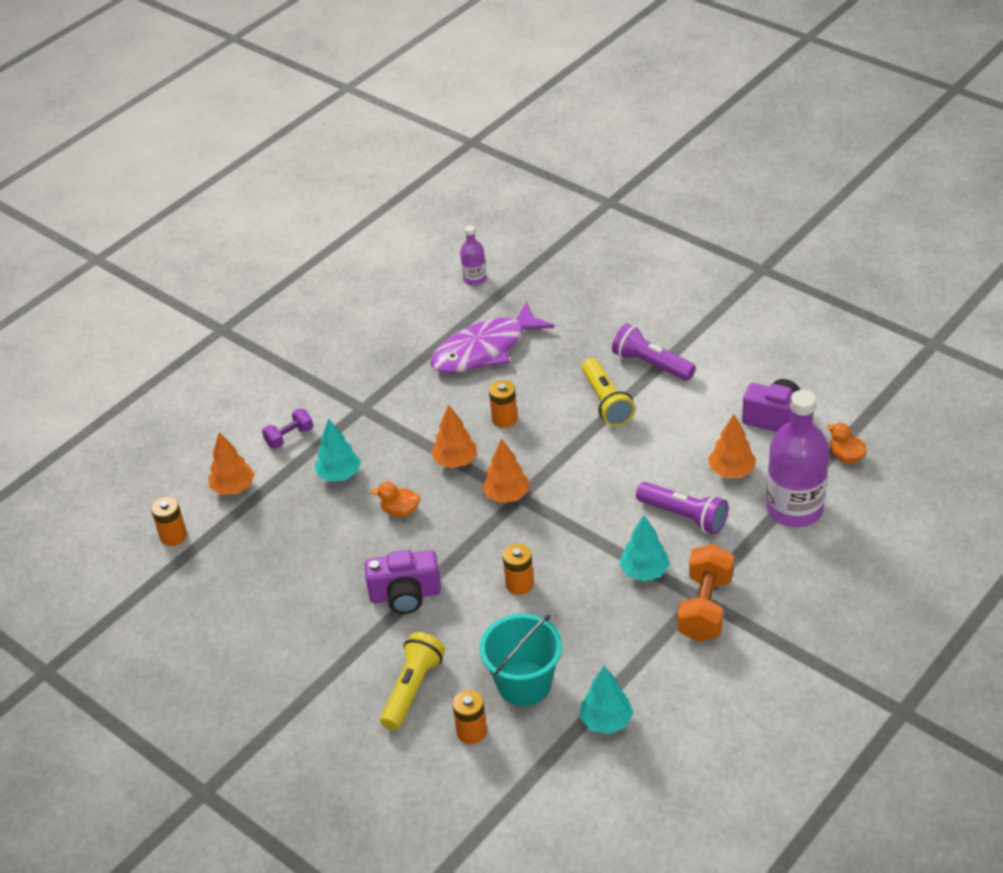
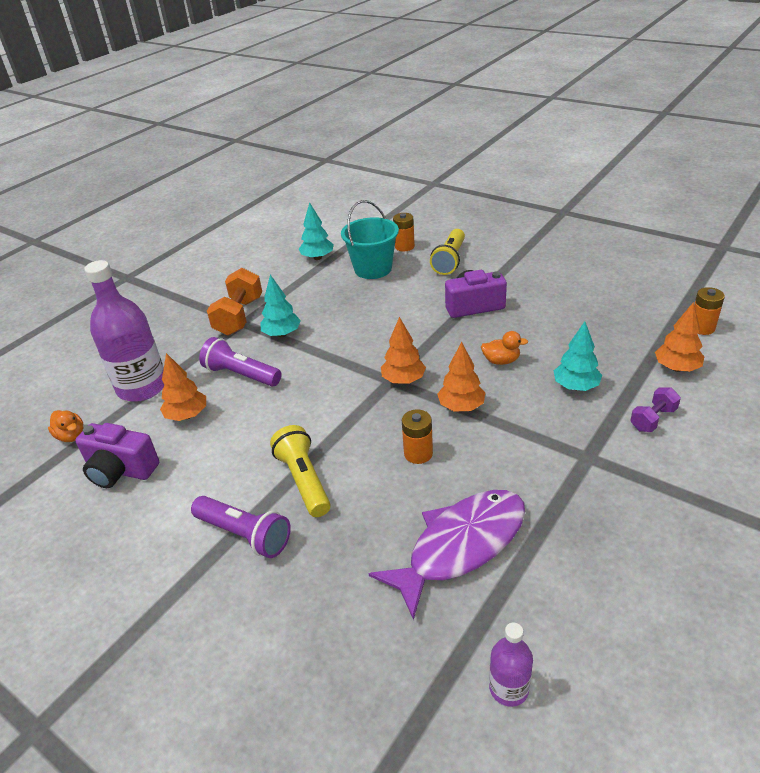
camera: 175 degrees right, 5 degrees down
orange battery [503,543,534,595] -> none

